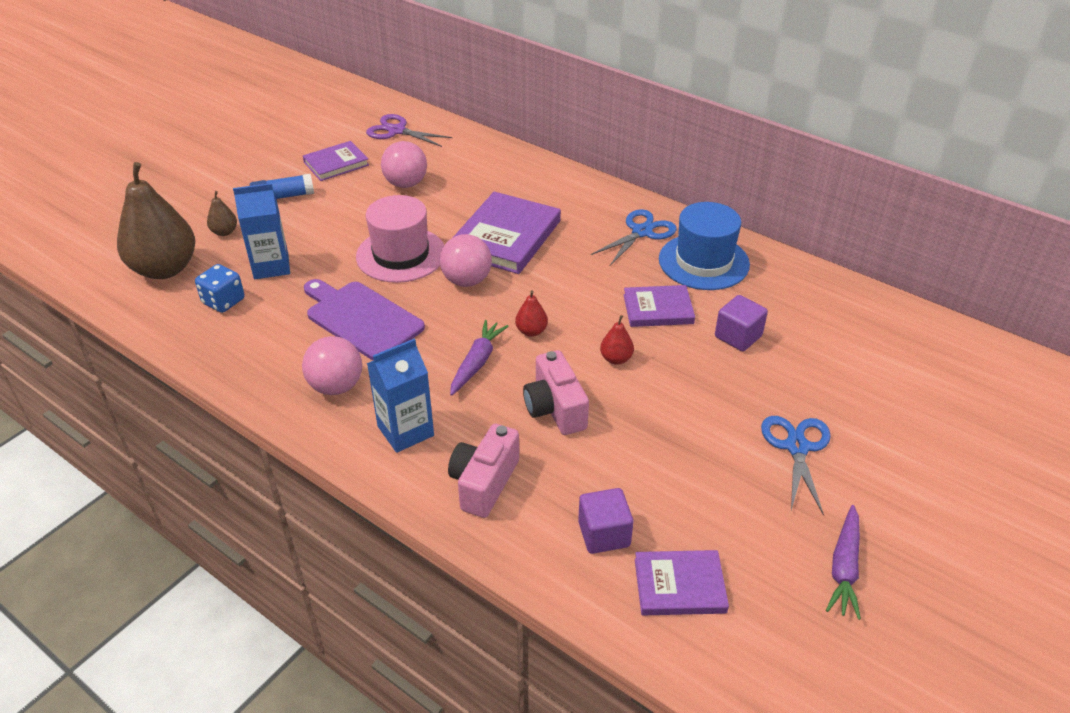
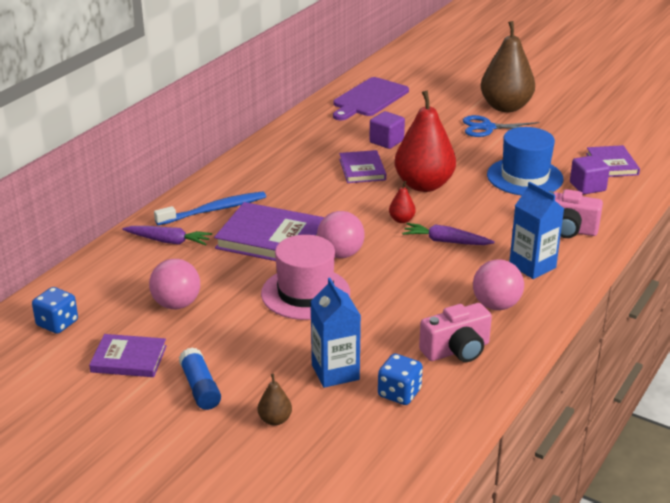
camera: 95 degrees left, 10 degrees down
brown pear [117,162,195,279] -> brown pear moved to [481,21,535,112]
purple book [303,141,369,181] -> purple book turned 45 degrees counterclockwise [89,334,167,377]
purple cutting board [304,279,425,361] -> purple cutting board moved to [333,77,409,120]
purple scissors [366,114,452,147] -> blue dice [32,287,78,334]
pink camera [523,350,589,435] -> pink camera moved to [419,303,492,362]
blue scissors [591,209,677,266] -> none
red pear [600,315,634,365] -> red pear [395,91,456,192], size x2.40
blue hat [659,202,750,290] -> blue hat moved to [487,127,563,196]
purple carrot [826,505,861,620] -> purple carrot moved to [122,226,212,245]
none -> blue toothbrush [154,191,266,225]

